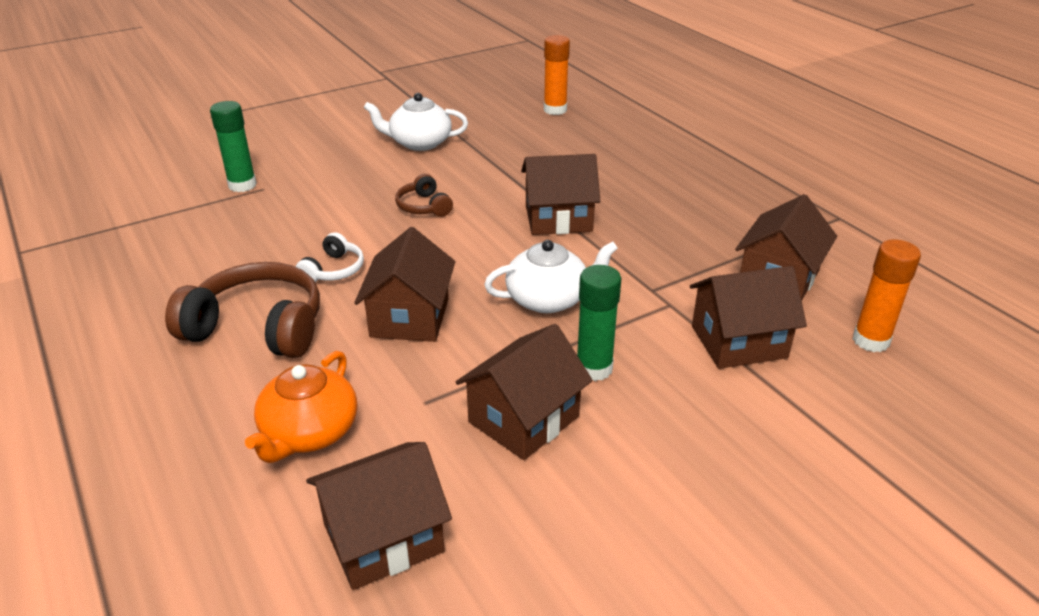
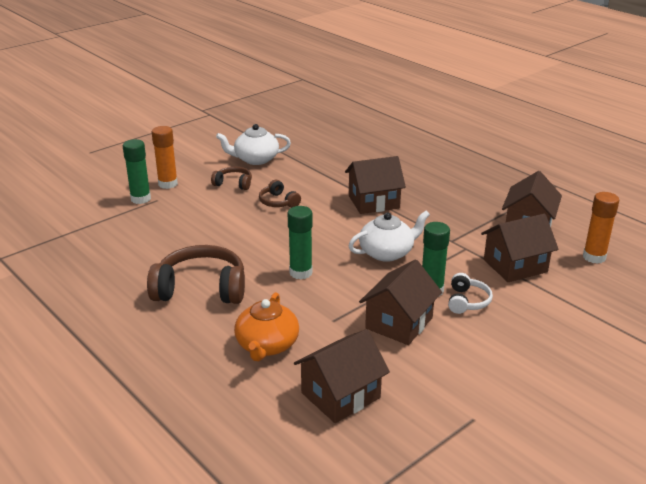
camera: 10 degrees left, 5 degrees down
white headphones [296,232,364,282] -> white headphones moved to [448,273,493,314]
brown house [354,227,455,342] -> green glue stick [288,206,313,279]
orange glue stick [544,35,570,115] -> orange glue stick moved to [152,126,178,189]
none -> brown headphones [211,167,252,190]

